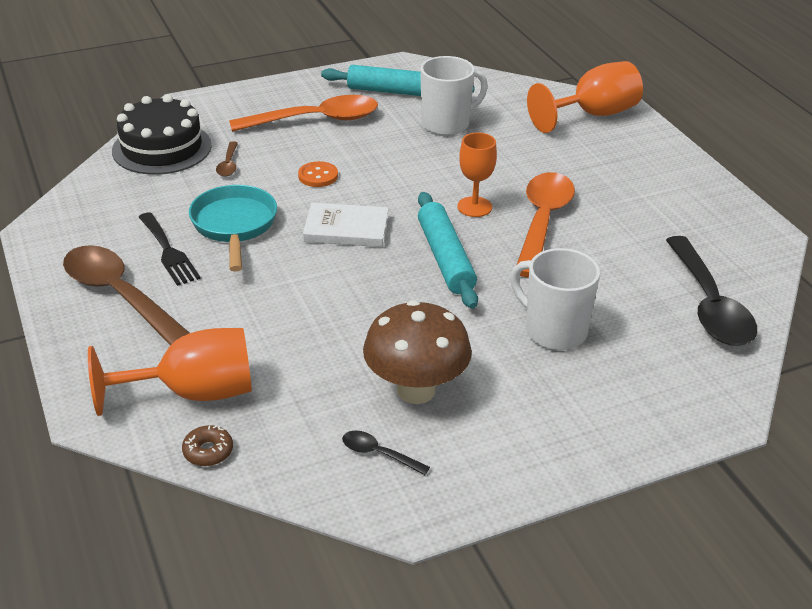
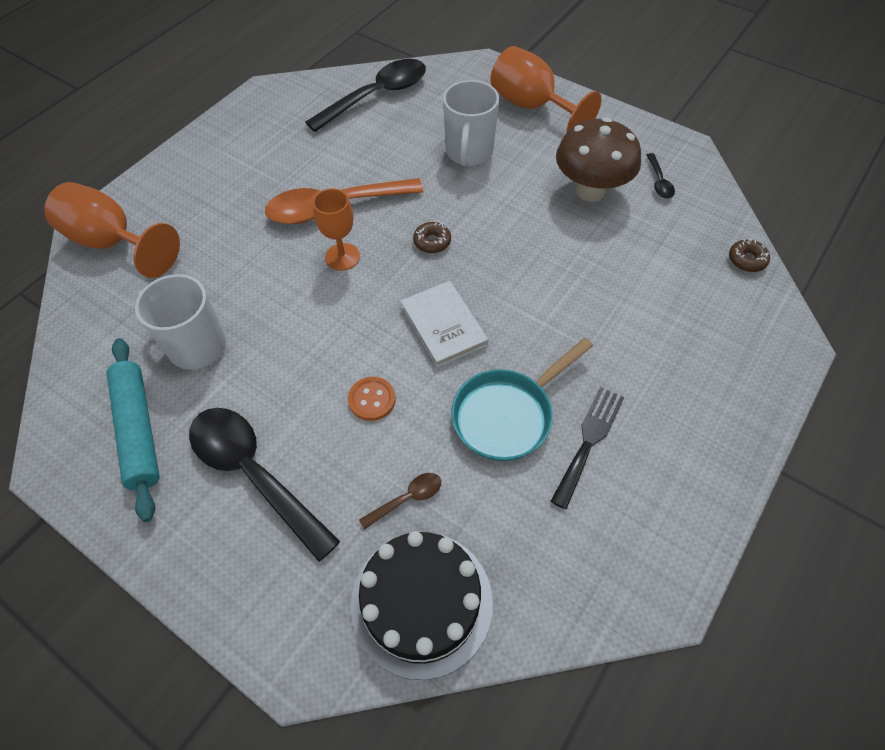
camera: 120 degrees left, 20 degrees up
brown spoon [63,245,189,345] -> none
orange goblet [88,328,252,416] -> orange goblet moved to [490,46,601,131]
orange spoon [229,95,378,132] -> black spoon [189,408,340,562]
turquoise rolling pin [418,192,478,309] -> brown donut [413,222,451,253]

